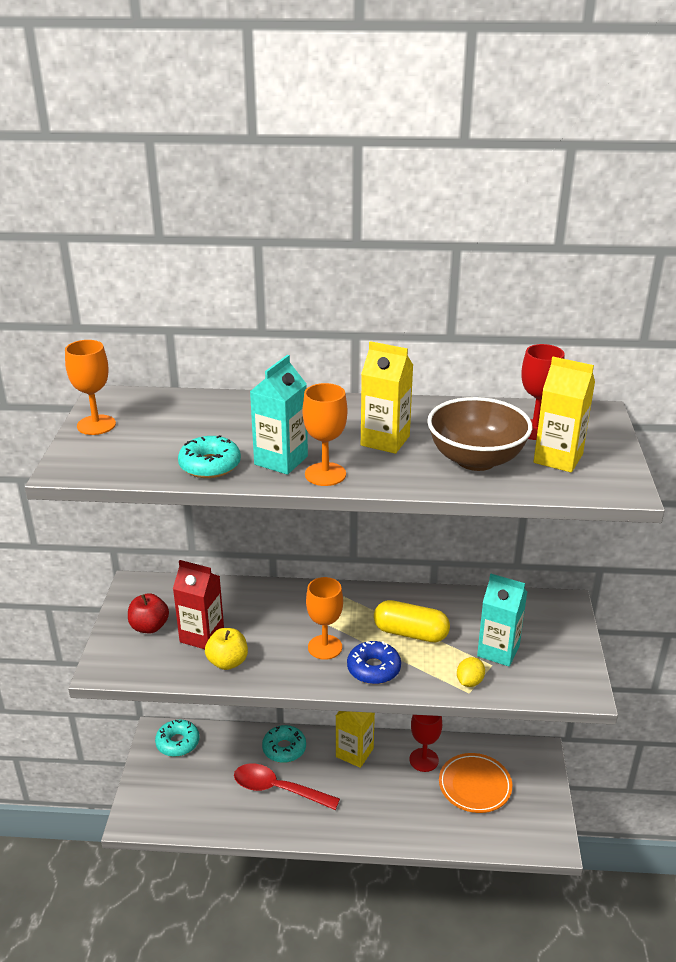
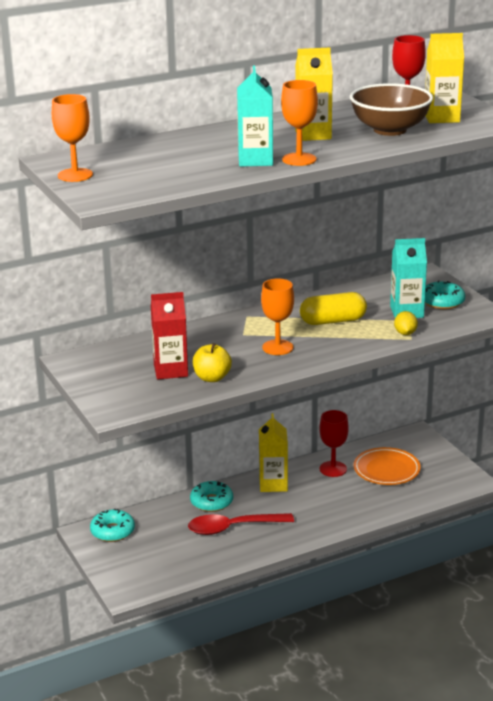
camera: 30 degrees left, 5 degrees down
red apple [128,593,169,634] -> none
turquoise donut [178,435,241,478] -> turquoise donut moved to [425,280,465,309]
blue donut [347,641,401,684] -> none

